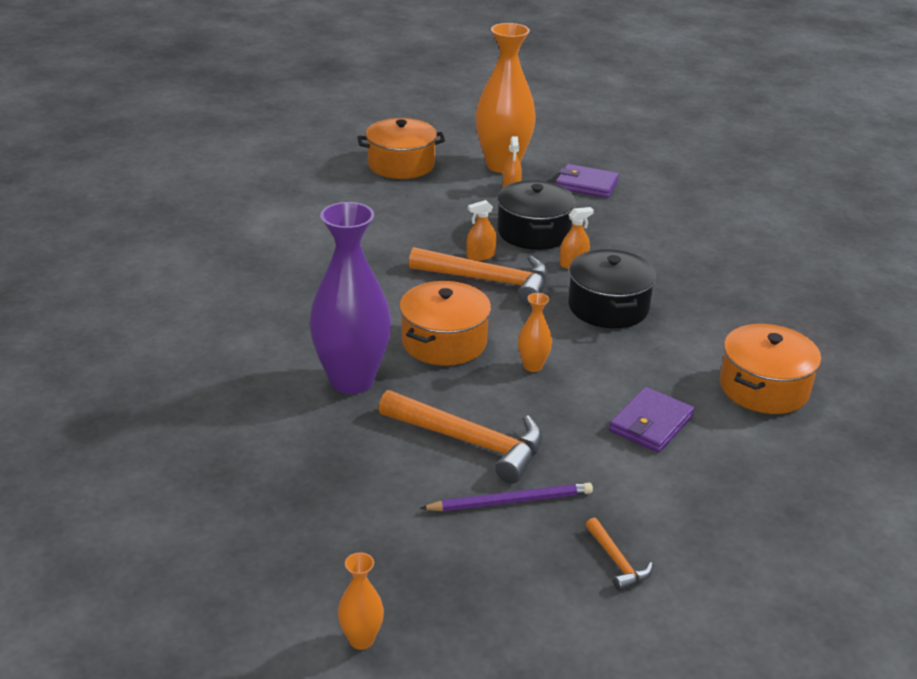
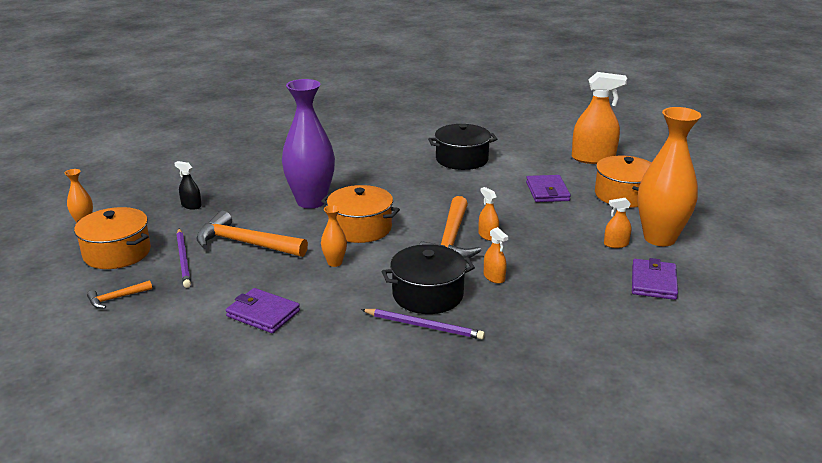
camera: 85 degrees right, 5 degrees down
orange hammer [379,390,542,483] -> orange hammer turned 90 degrees clockwise [196,211,308,257]
black pot [497,180,576,250] -> black pot moved to [428,124,497,170]
orange pot [720,324,821,414] -> orange pot moved to [74,207,151,269]
none -> black spray bottle [174,161,202,209]
none -> purple pencil [361,309,485,339]
none -> purple wallet [526,175,571,202]
none -> orange spray bottle [572,72,627,164]

